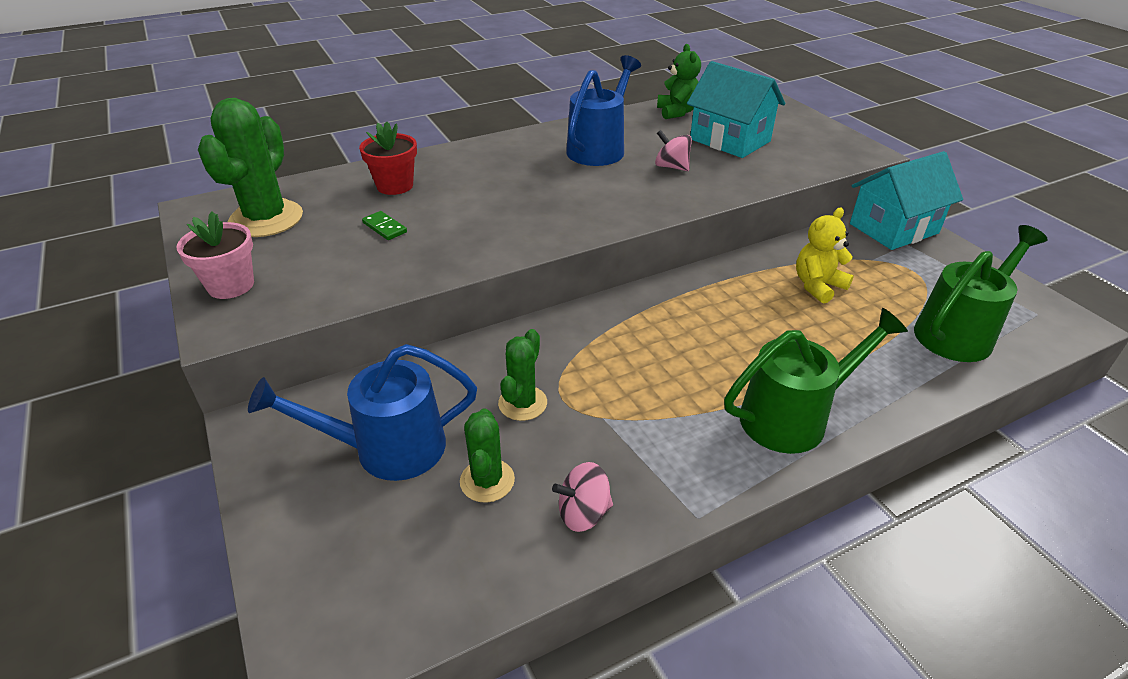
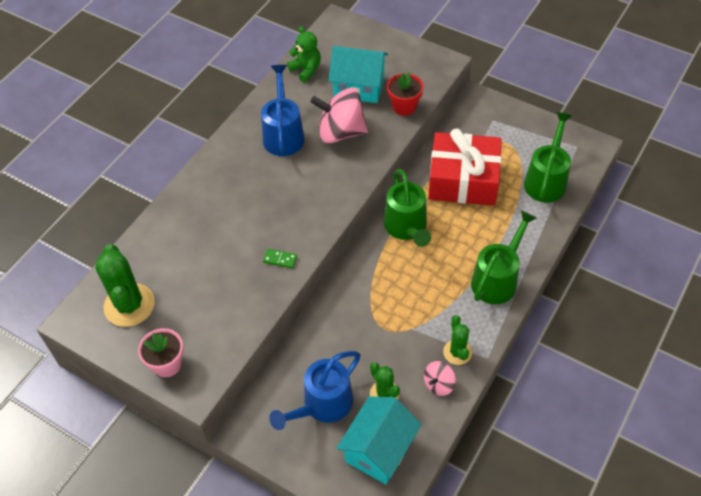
camera: 30 degrees left, 15 degrees up
red flower pot [359,122,417,195] -> red flower pot moved to [387,72,424,116]
green domino [362,211,407,240] -> green domino moved to [263,249,297,269]
green cactus [498,329,547,421] -> green cactus moved to [443,315,472,365]
pink spinning top [655,130,692,171] -> pink spinning top [310,88,368,143], size x2.00
yellow teddy bear [796,208,854,304] -> red gift [428,128,502,206]
turquoise house [850,151,963,250] -> turquoise house moved to [336,397,422,484]
none -> green watering can [384,169,431,247]

